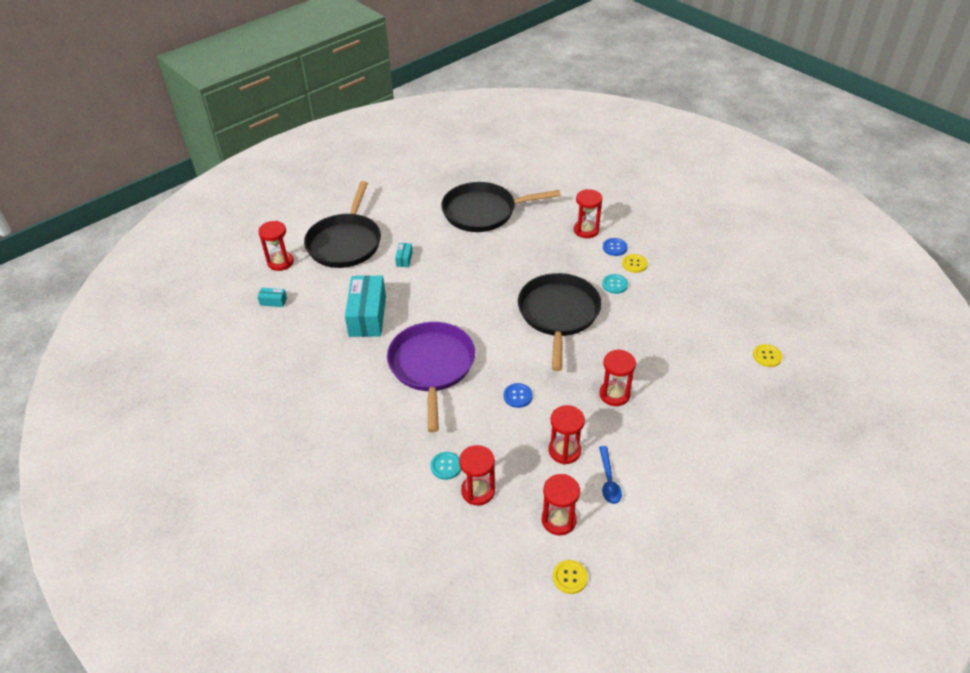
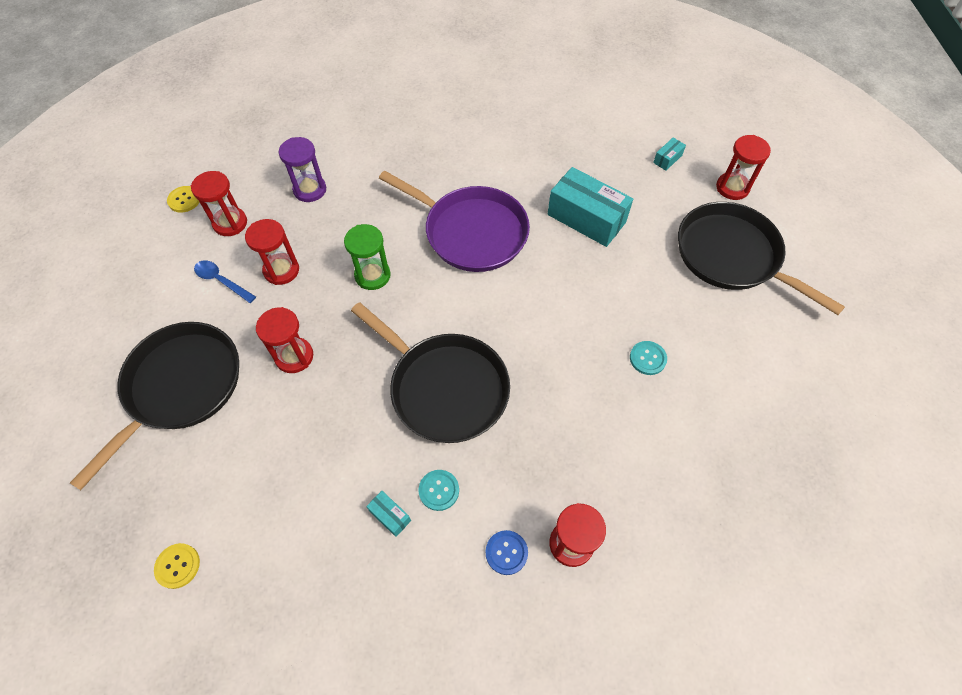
camera: 125 degrees right, 15 degrees up
turquoise box [395,243,413,267] -> turquoise box moved to [366,491,411,537]
turquoise button [430,452,461,480] -> turquoise button moved to [630,341,667,375]
black pan [441,182,561,232] -> black pan moved to [70,322,239,490]
red hourglass [459,445,495,506] -> purple hourglass [279,137,326,202]
blue button [503,383,533,408] -> green hourglass [344,224,391,290]
yellow button [622,254,648,273] -> none

